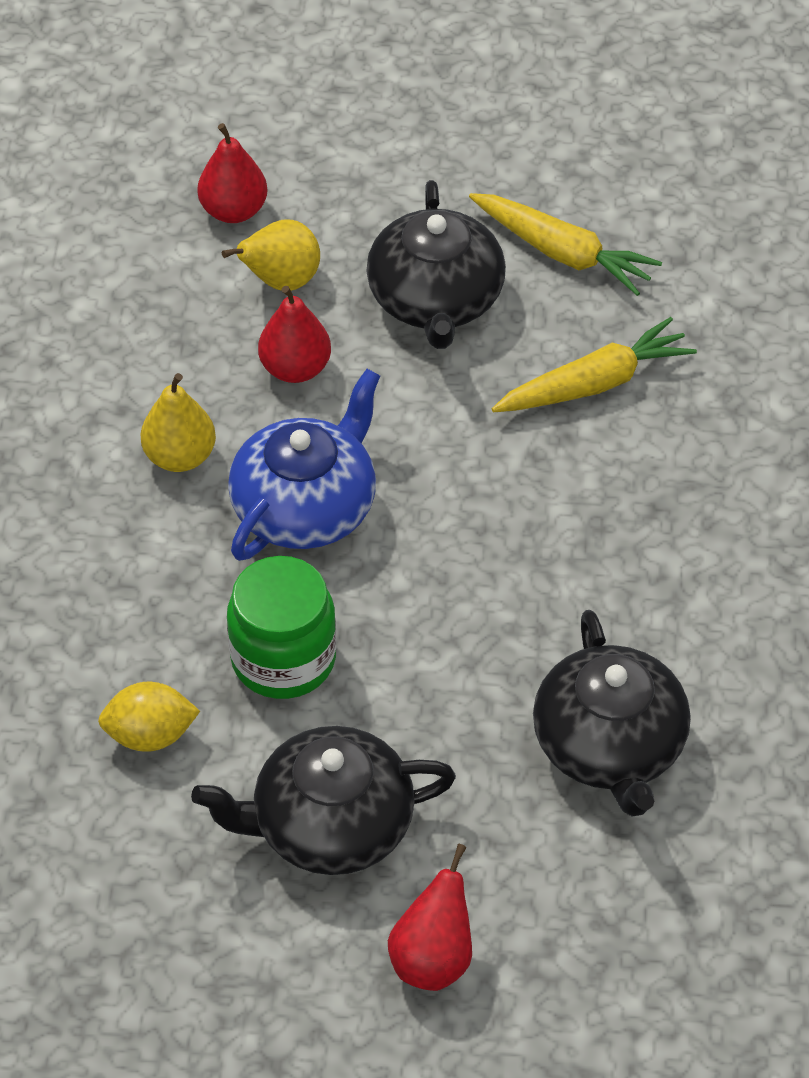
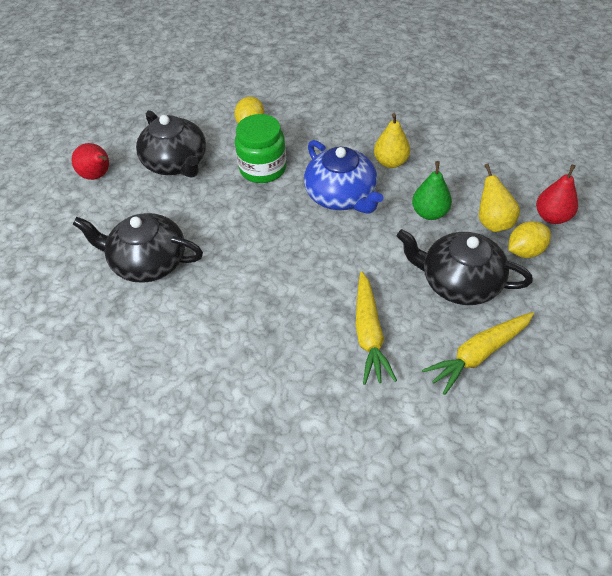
camera: 115 degrees right, 0 degrees up
black teapot [191,726,456,875] -> black teapot turned 135 degrees clockwise [136,110,206,178]
red pear [258,286,331,383] -> green pear [412,161,452,220]
none -> yellow lemon [508,221,551,258]

